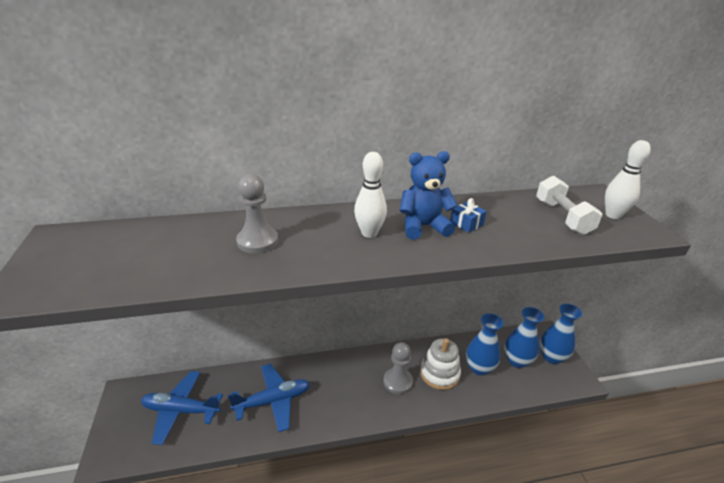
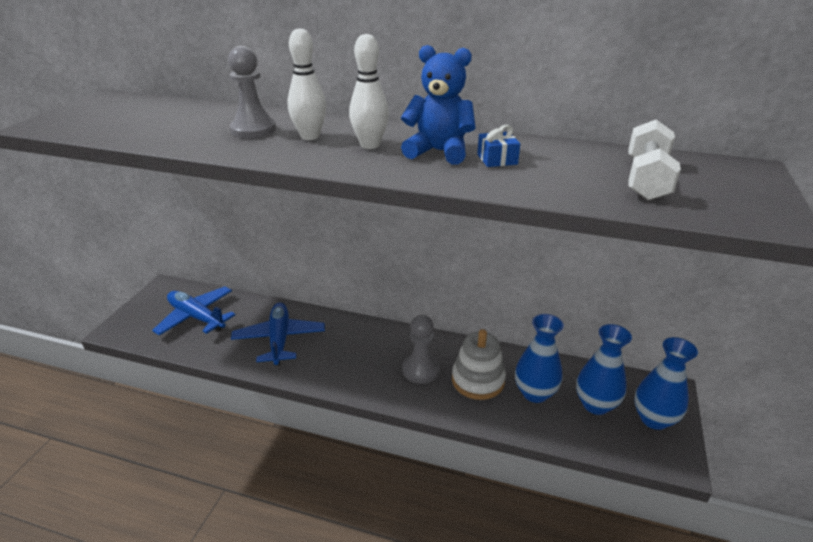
camera: 30 degrees right, 0 degrees up
blue plane [228,364,310,432] -> blue plane turned 105 degrees counterclockwise [231,303,325,366]
white bowling pin [605,140,651,219] -> white bowling pin moved to [288,28,326,140]

